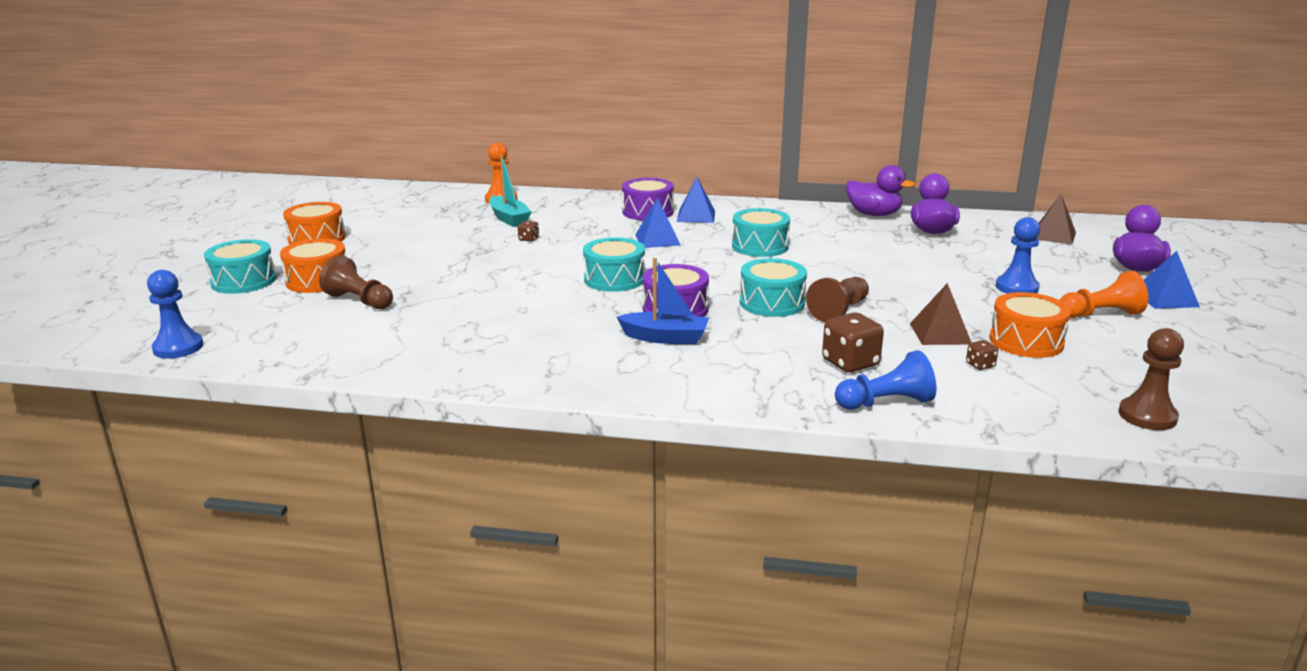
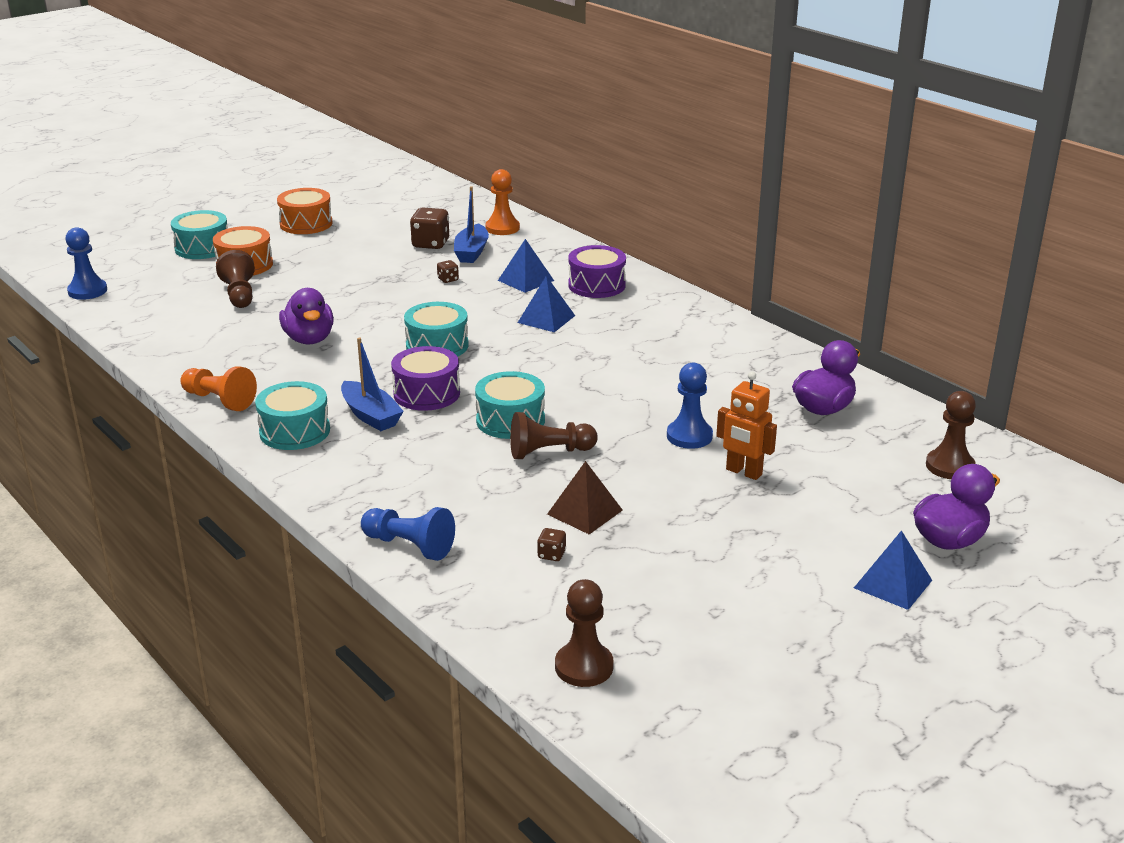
camera: 40 degrees right, 5 degrees up
turquoise boat [489,155,531,227] -> blue boat [454,186,489,263]
blue pyramid [677,177,715,223] -> blue pyramid moved to [498,239,554,293]
turquoise drum [732,208,790,257] -> turquoise drum moved to [255,381,330,450]
brown dice [822,312,884,373] -> brown dice moved to [410,207,449,249]
purple duck [846,165,915,216] -> purple duck moved to [279,288,334,345]
orange drum [989,292,1071,358] -> none
blue pawn [996,217,1040,294] -> blue pawn moved to [667,363,713,449]
brown pyramid [1037,194,1076,245] -> brown pawn [926,391,976,479]
orange pawn [1060,271,1148,318] -> orange pawn moved to [180,366,257,411]
none -> orange robot [716,371,777,480]

